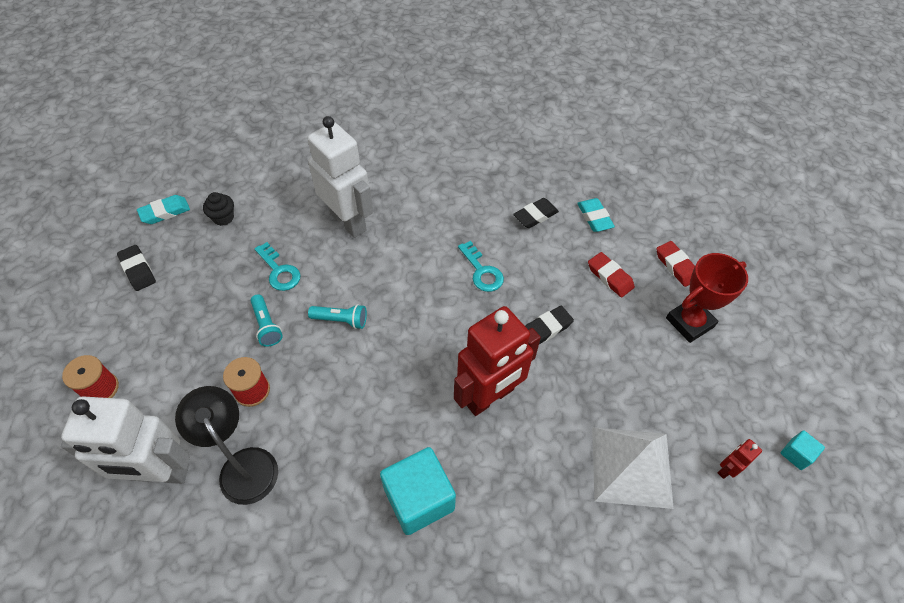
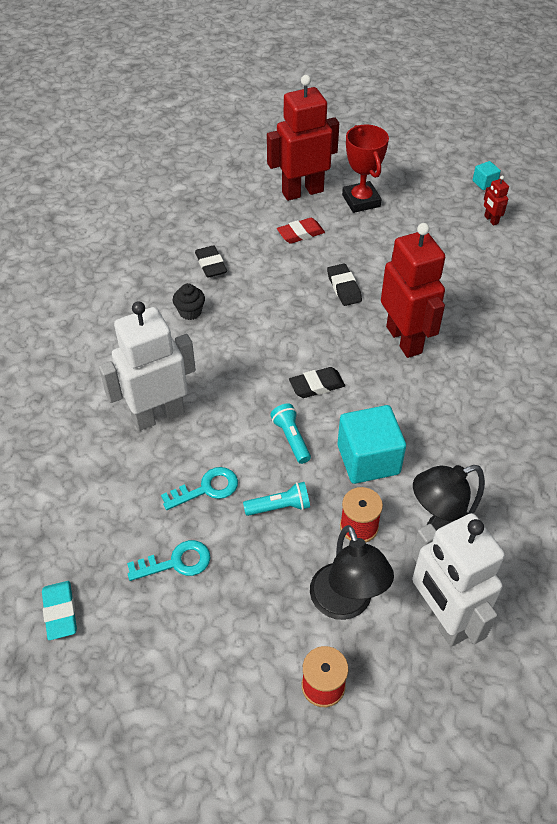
camera: 75 degrees left, 5 degrees down
white robot [61,396,190,484] -> white robot turned 135 degrees clockwise [411,513,505,647]
black eraser [117,245,156,291] -> black eraser moved to [289,367,345,398]
black cupcake [203,192,234,226] -> black cupcake moved to [173,283,205,320]
turquoise flashlight [308,304,367,329] -> turquoise flashlight turned 45 degrees counterclockwise [270,403,311,464]
turquoise cube [380,447,456,535] -> turquoise cube moved to [338,405,406,484]
turquoise key [458,241,504,292] -> turquoise key moved to [127,540,211,581]
turquoise eraser [577,198,615,232] -> none
white pyramid [592,427,674,509] -> none
red eraser [657,241,695,287] -> red robot [267,75,339,201]
none -> black lamp [310,525,394,620]

